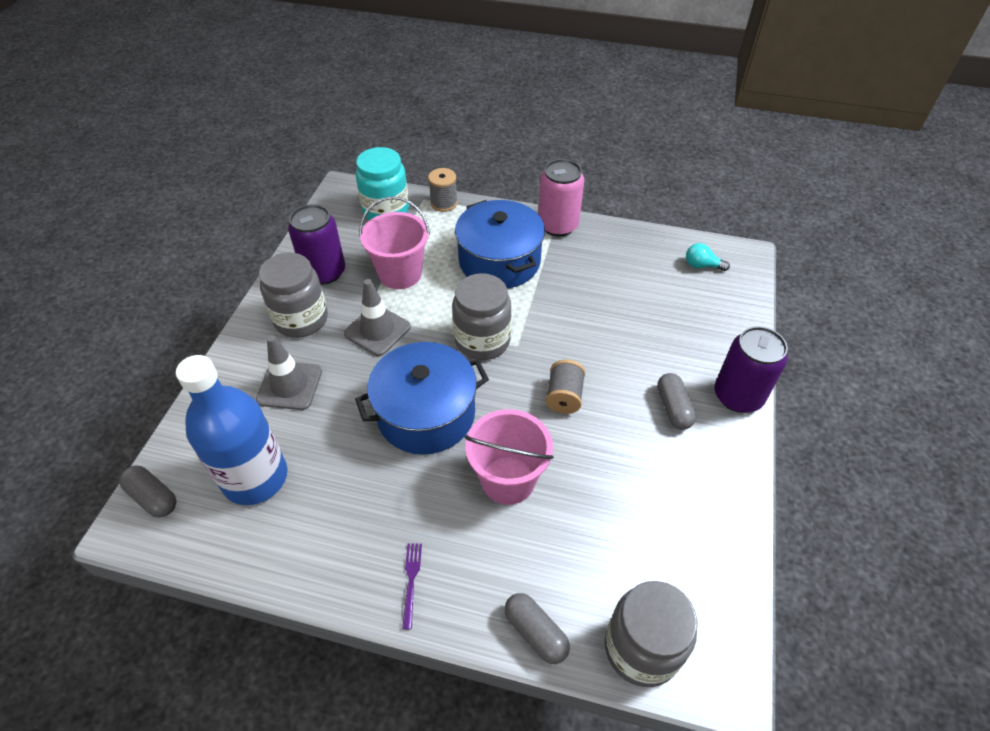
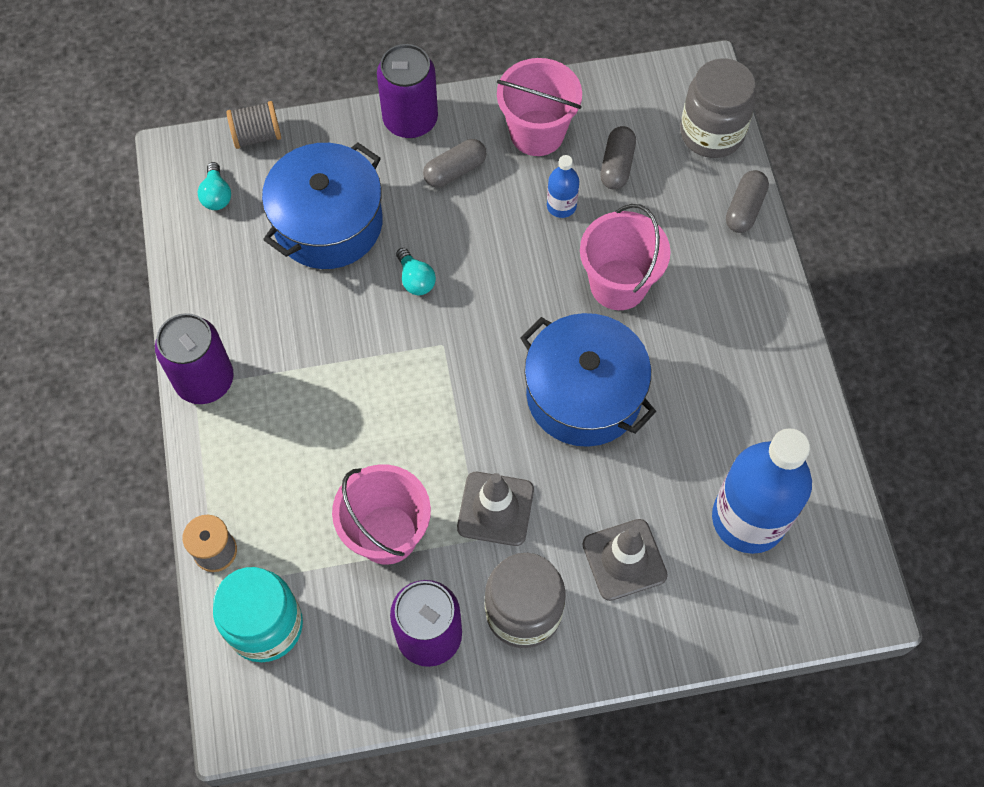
camera: 115 degrees left, 15 degrees up
grey capsule [119,465,176,517] -> grey capsule moved to [600,126,636,190]
purple fork [402,544,422,629] -> none
grey jar [452,273,511,360] -> none
blue pot [455,200,545,288] -> blue pot moved to [262,143,383,269]
pink can [538,159,584,237] -> purple can [155,313,234,404]
grey spool [546,360,585,414] -> grey spool moved to [226,101,281,149]
none -> turquoise light bulb [396,248,436,295]
none -> pink bucket [497,58,582,156]
none -> blue bottle [547,155,579,218]

